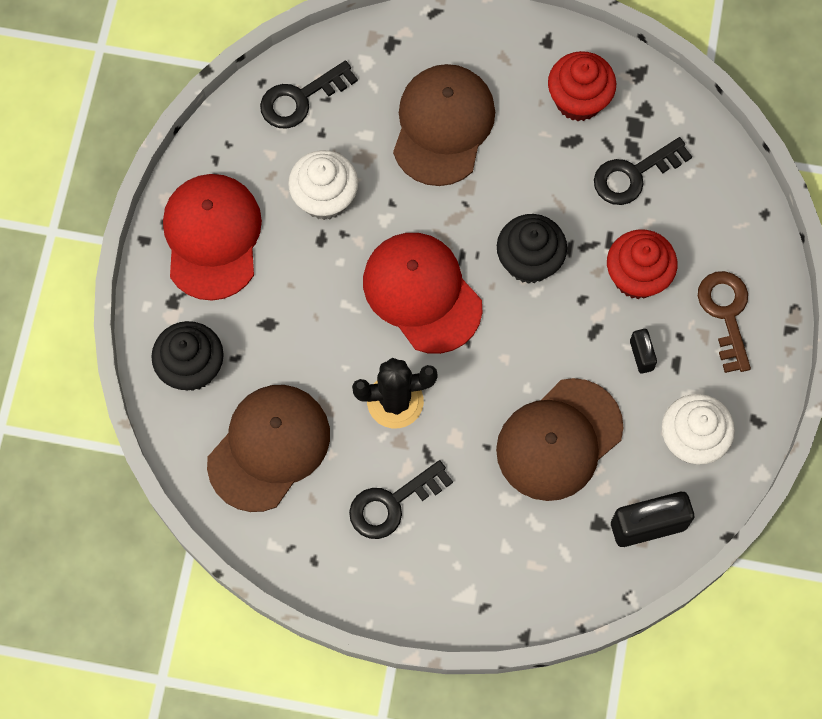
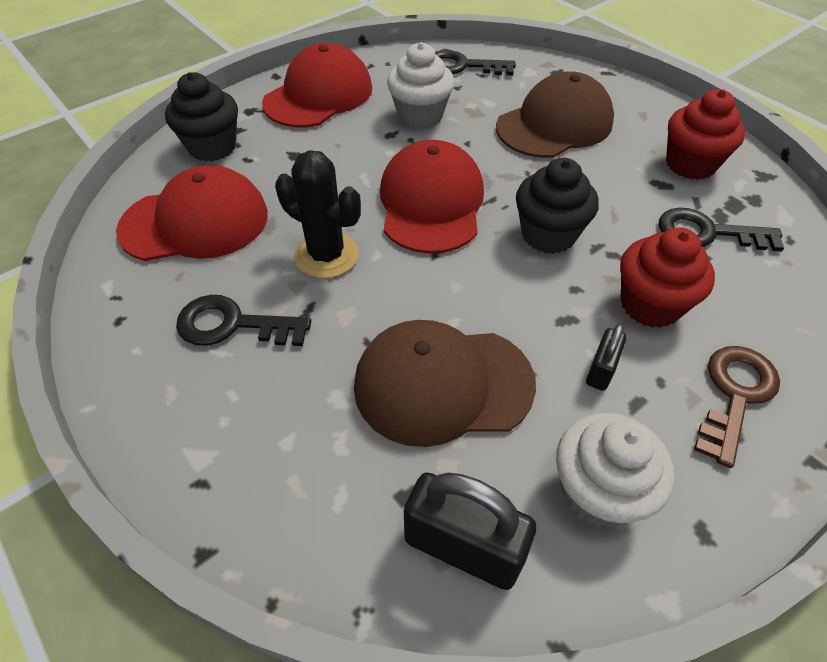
camera: 40 degrees right, 20 degrees down
brown cap [207,385,330,512] -> red cap [116,165,268,261]

